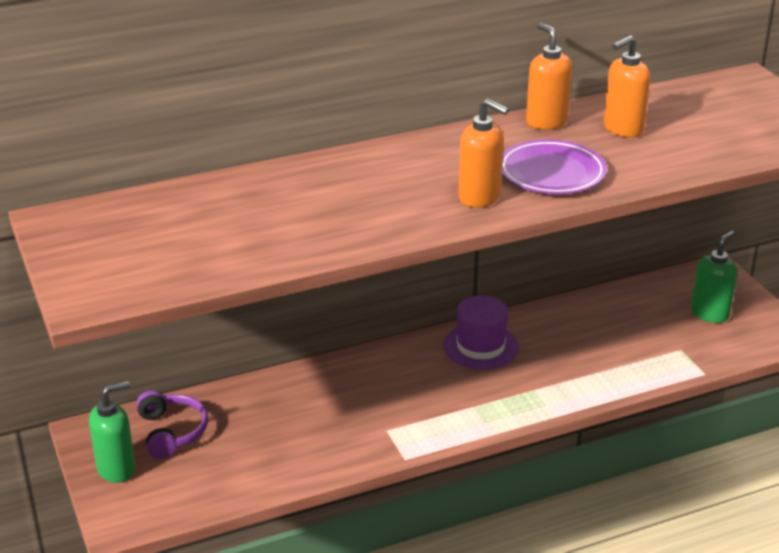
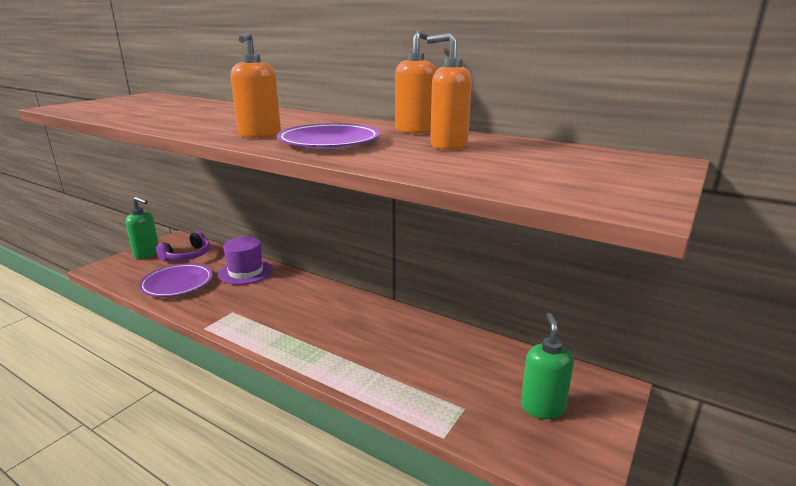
camera: 55 degrees right, 10 degrees down
purple hat [443,296,519,370] -> purple hat moved to [218,237,273,285]
green soap dispenser [691,231,737,323] -> green soap dispenser turned 90 degrees counterclockwise [521,313,574,419]
none -> purple plate [139,263,213,297]

